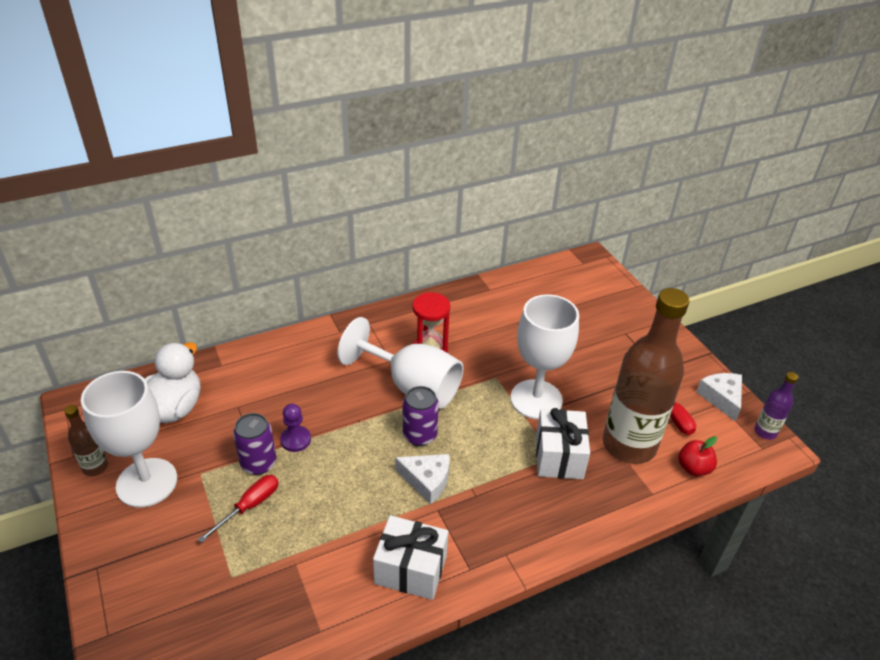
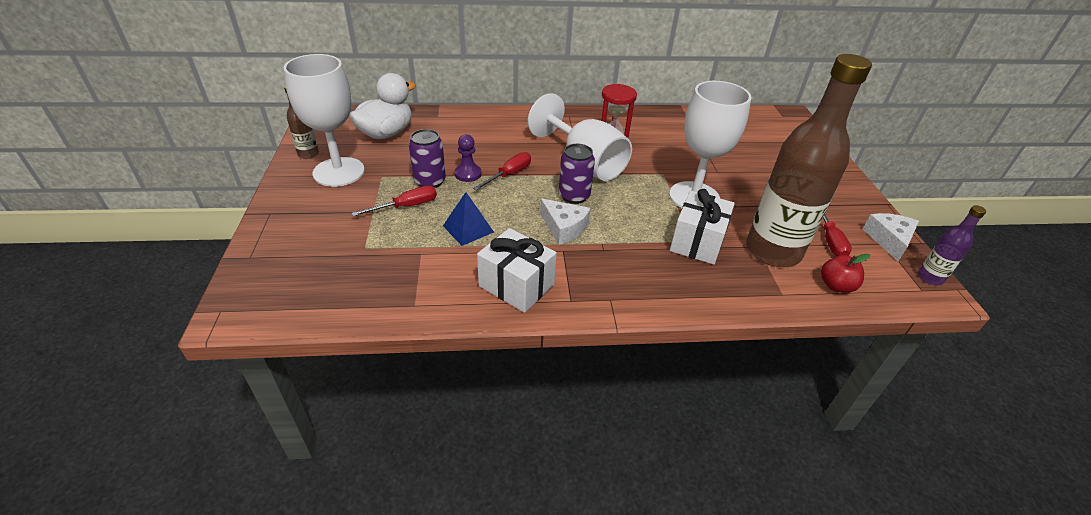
camera: 20 degrees right, 0 degrees up
none -> blue pyramid [443,192,494,246]
none -> red screwdriver [473,152,531,190]

